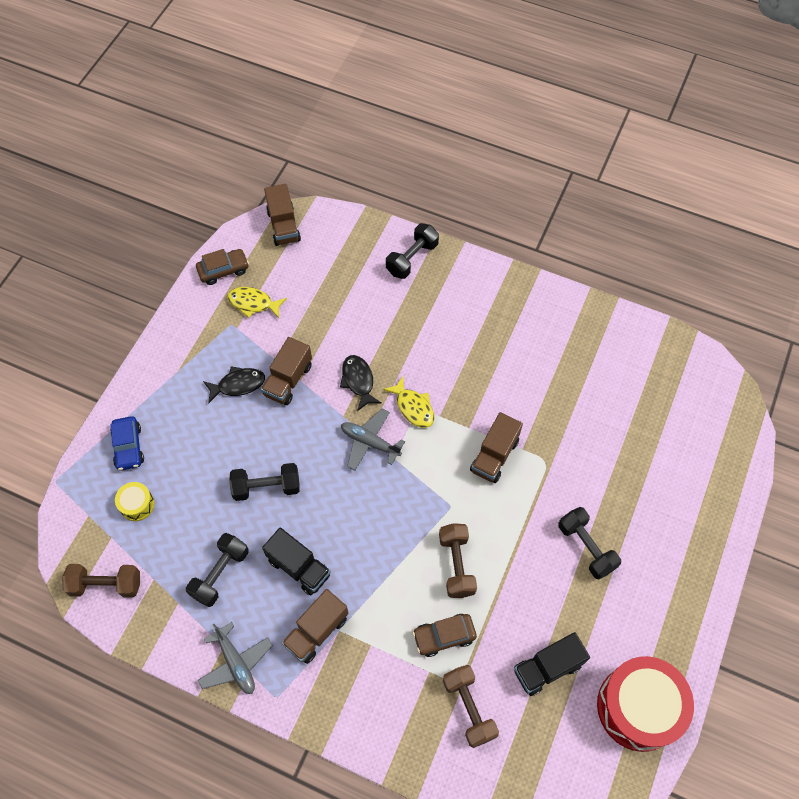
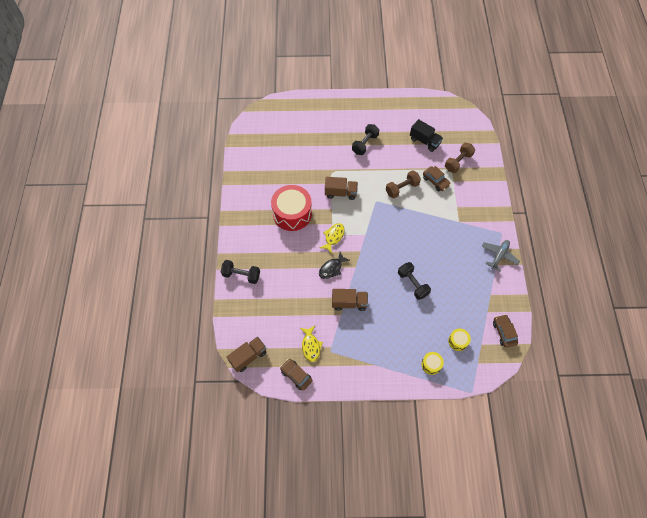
camera: 115 degrees left, 0 degrees up
brown dumbbell [62,564,140,598] -> brown car [493,314,518,348]
blue car [110,416,144,471] -> yellow drum [421,352,444,375]
black dumbbell [186,533,249,607] -> none
black fish [203,366,265,404] -> none
black truck [262,528,331,595] -> none
brown truck [282,589,348,664] -> none
grey plane [341,409,405,470] -> none
red drum [597,656,694,752] -> red drum moved to [271,185,312,231]

